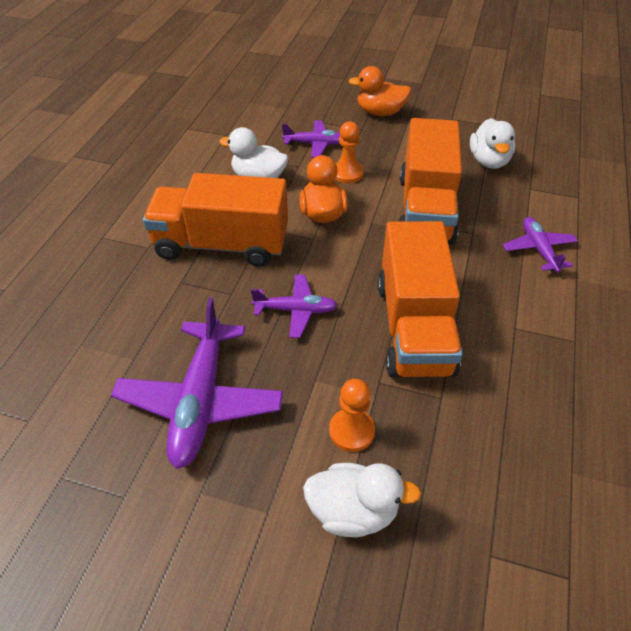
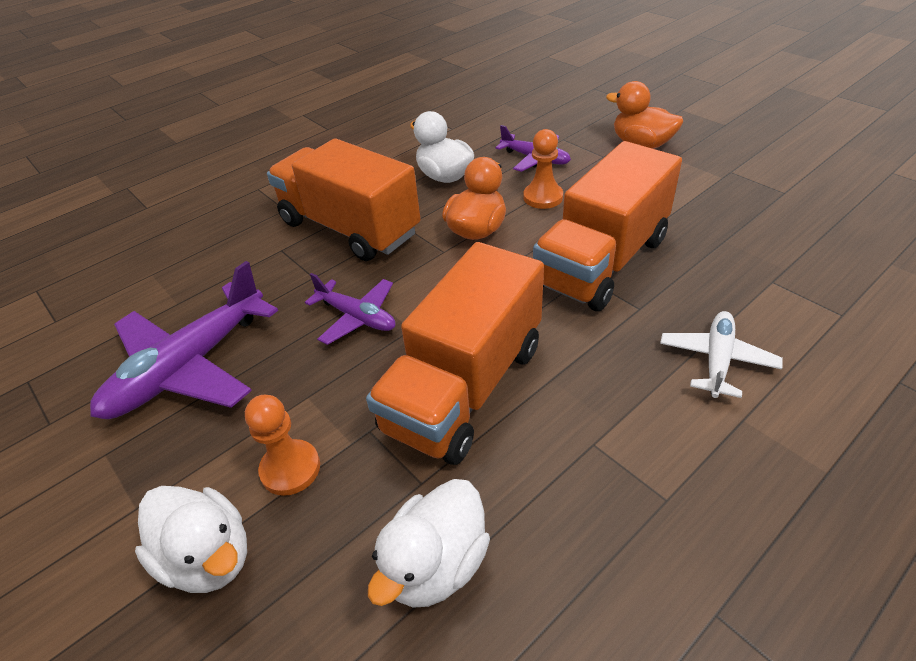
camera: 35 degrees right, 5 degrees down
white duck [470,118,516,169] -> white duck moved to [368,479,490,608]
purple plane [503,217,578,272] -> white plane [660,311,783,398]

